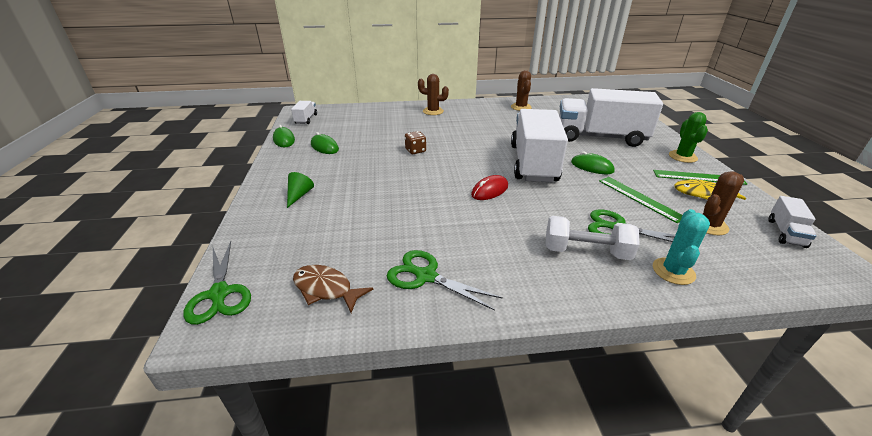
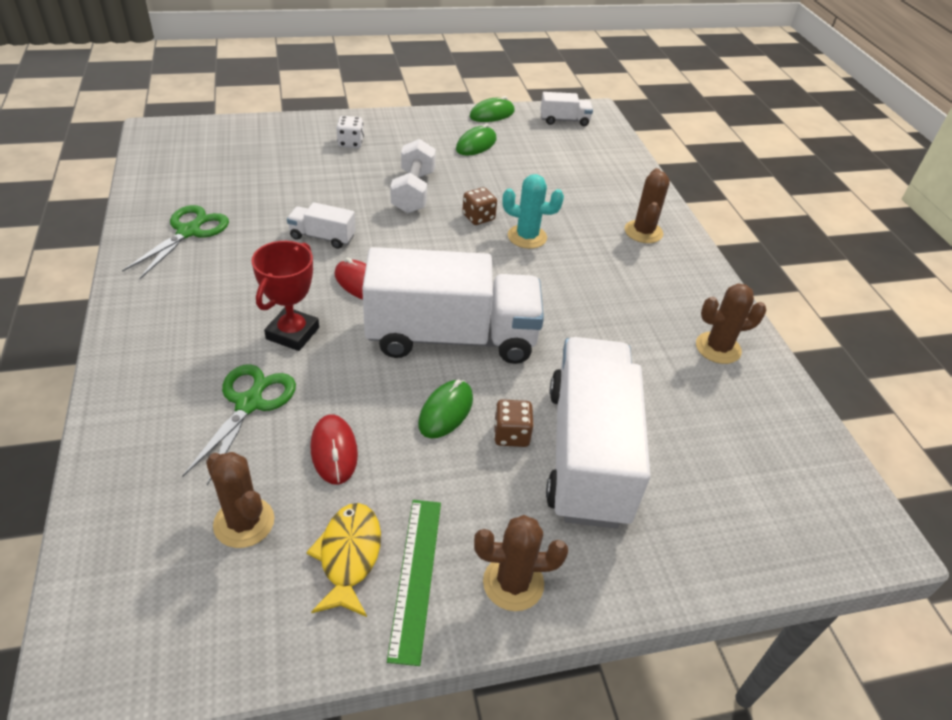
camera: 80 degrees right, 10 degrees up
green scissors [183,241,251,325] -> none
green cone [287,172,314,208] -> white dice [337,116,364,148]
brown fish [293,265,373,313] -> none
white dumbbell [545,216,640,260] -> white dumbbell moved to [390,139,436,213]
green ruler [599,177,683,223] -> red mouse [311,414,358,485]
turquoise cactus [653,209,710,285] -> turquoise cactus moved to [503,174,564,249]
green cactus [669,112,708,163] -> brown cactus [474,515,568,611]
white truck [768,196,817,248] -> white truck moved to [287,202,356,249]
none -> red trophy [252,241,319,351]
none -> brown dice [494,399,534,447]

